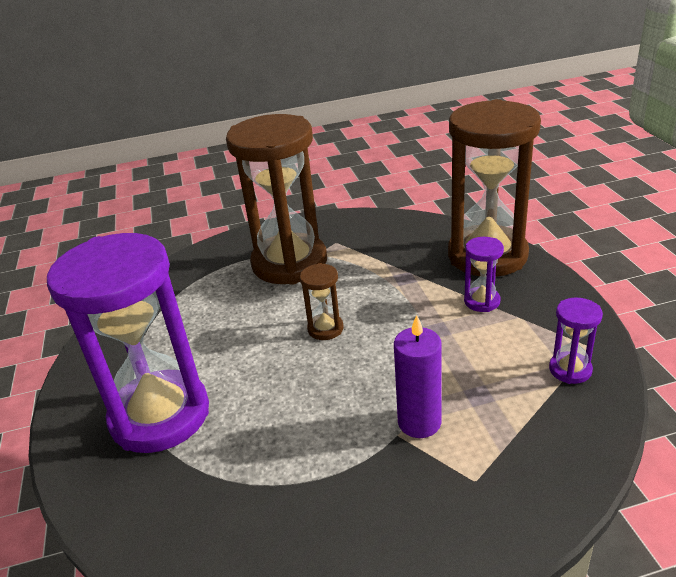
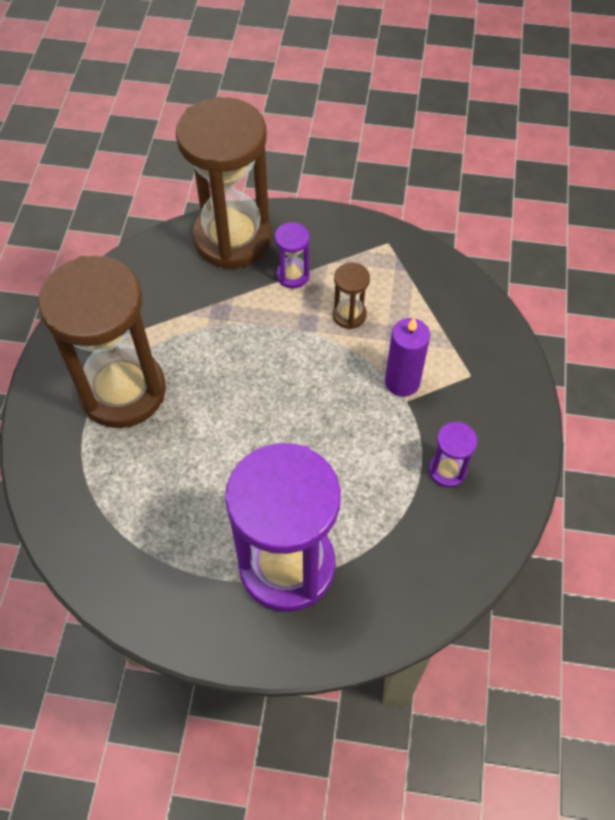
camera: 70 degrees left, 25 degrees up
brown hourglass [300,263,344,340] -> brown hourglass moved to [333,262,370,329]
purple hourglass [549,298,603,384] -> purple hourglass moved to [429,422,477,488]

